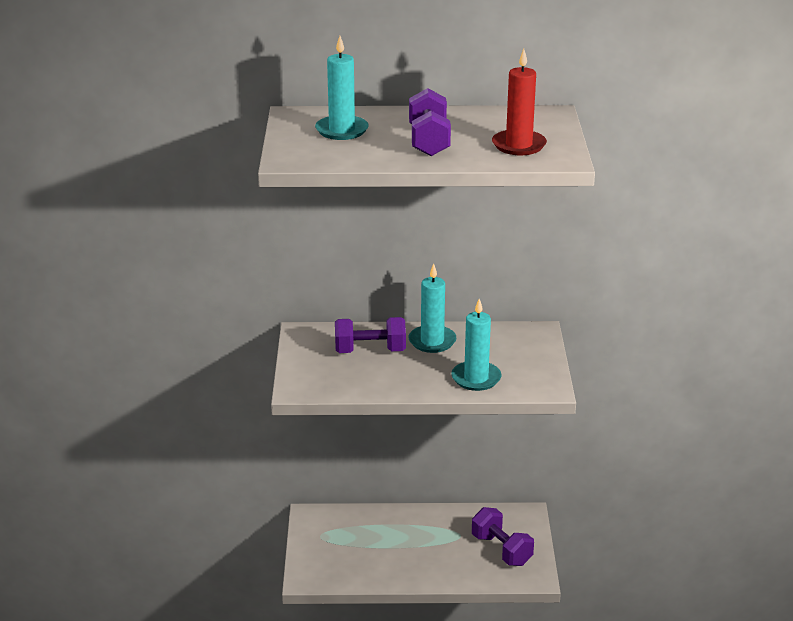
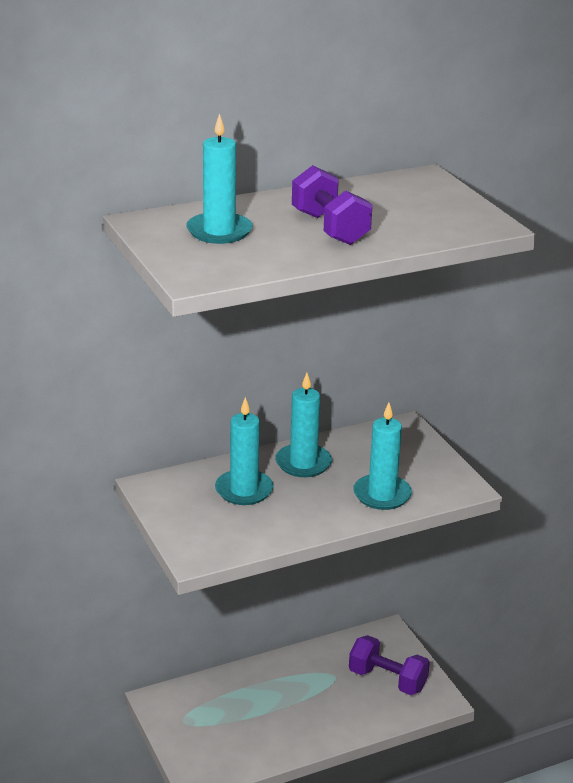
camera: 25 degrees left, 0 degrees up
purple dumbbell [335,317,406,353] -> turquoise candle [215,397,274,505]
red candle [492,49,547,155] -> none

